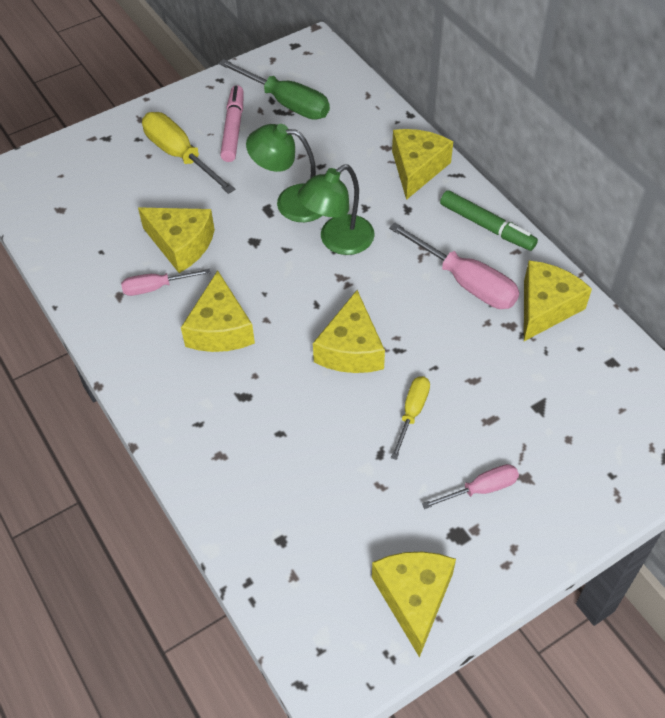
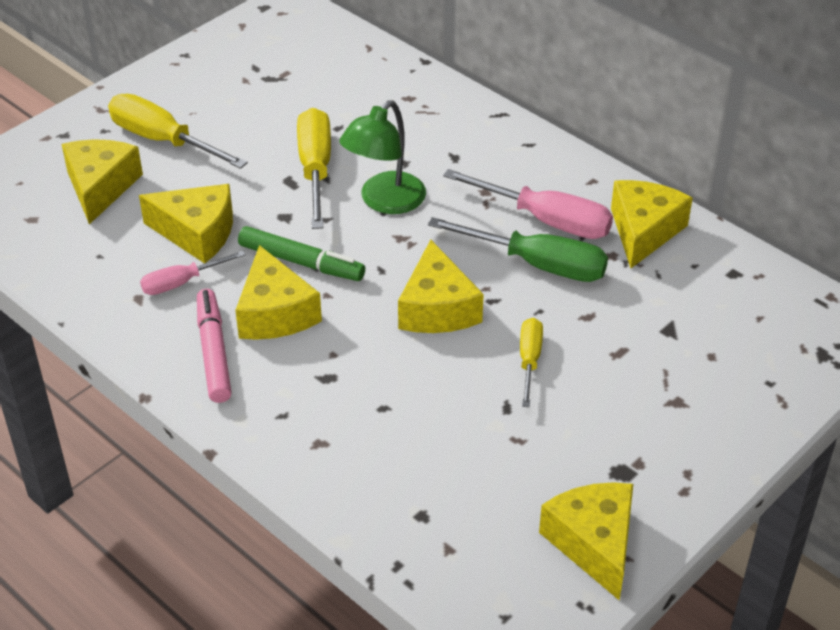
camera: 15 degrees left, 10 degrees down
green screwdriver [219,59,330,120] -> green screwdriver moved to [428,217,608,282]
pink marker [220,85,244,162] -> pink marker moved to [197,289,232,403]
green lamp [246,124,323,222] -> yellow screwdriver [297,108,331,229]
yellow cheese [392,129,453,200] -> yellow cheese moved to [62,139,143,224]
pink screwdriver [422,464,519,509] -> none
green marker [440,190,538,251] -> green marker moved to [238,226,365,281]

